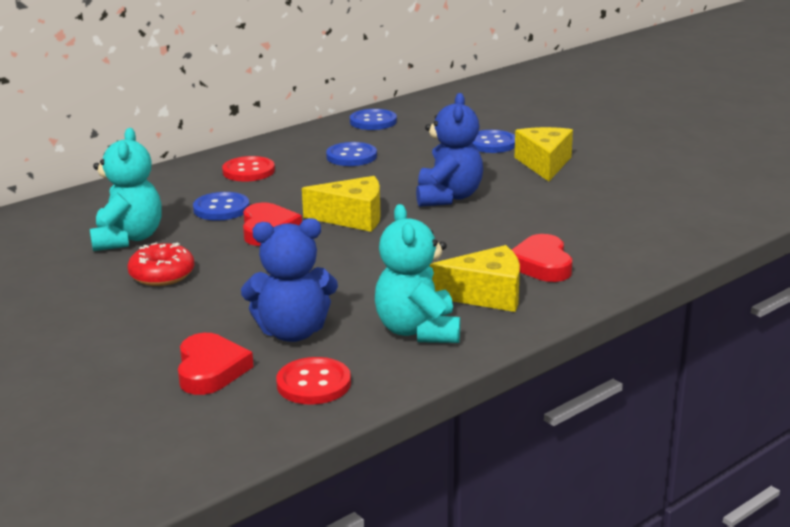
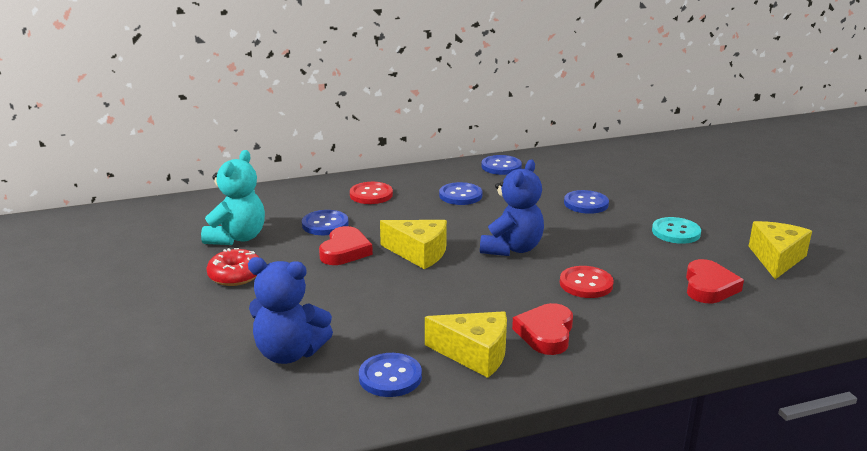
camera: 20 degrees right, 0 degrees up
red heart [178,333,254,395] -> red heart moved to [686,259,744,303]
red button [276,357,351,405] -> red button moved to [560,266,614,298]
turquoise teddy bear [375,204,460,343] -> blue button [359,353,422,397]
yellow cheese [514,127,573,181] -> yellow cheese moved to [749,221,812,279]
none -> turquoise button [652,217,701,244]

